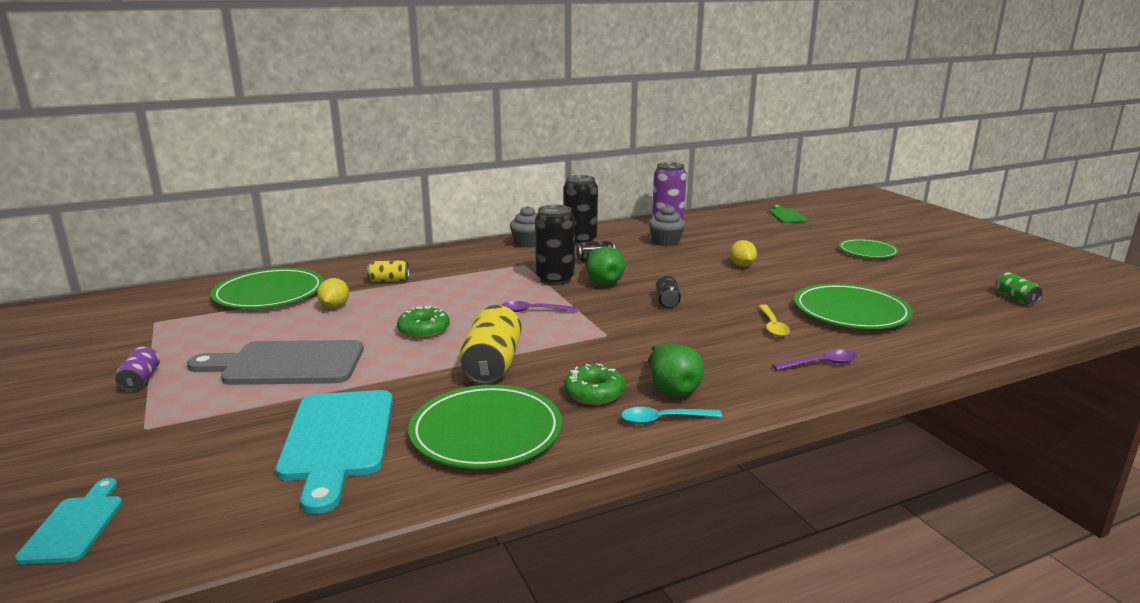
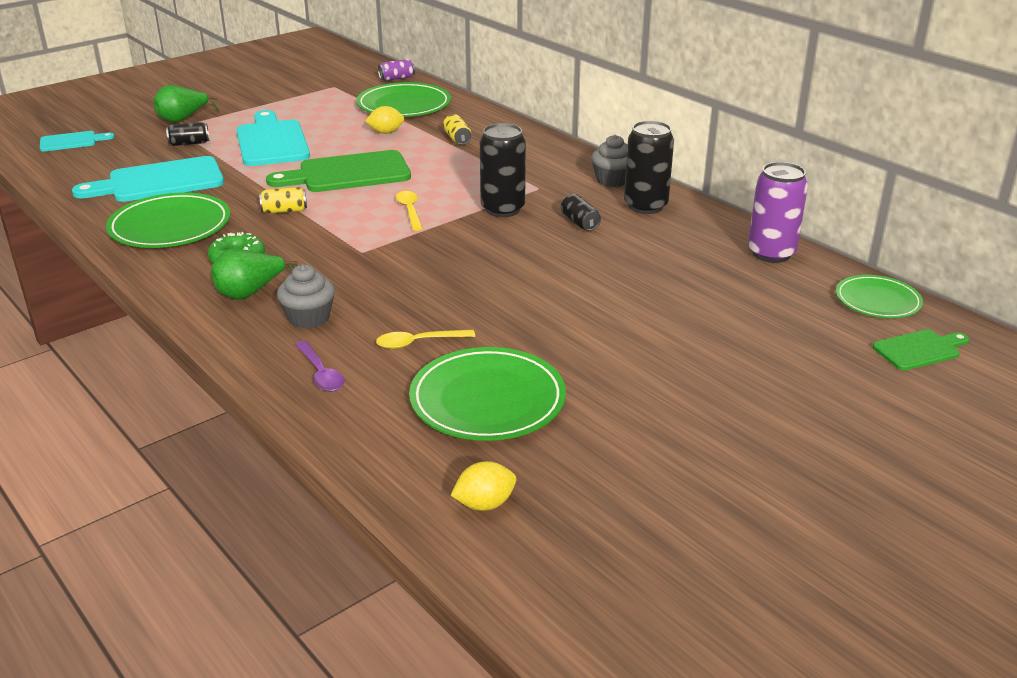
camera: 75 degrees right, 10 degrees up
purple can [116,347,160,391] -> purple can moved to [378,59,415,81]
grey cutting board [187,340,364,385] -> turquoise cutting board [236,110,310,166]
green donut [397,306,450,339] -> green cutting board [266,150,411,192]
yellow can [459,305,522,385] -> yellow can [259,187,307,214], size x0.53
purple spoon [501,301,578,312] -> yellow spoon [395,191,423,231]
green pear [585,247,625,285] -> green pear moved to [154,85,219,123]
turquoise spoon [621,407,722,424] -> none
grey cupcake [649,204,685,246] -> grey cupcake moved to [277,264,335,329]
black can [656,275,681,308] -> black can moved to [166,122,209,146]
yellow lemon [730,240,757,267] -> yellow lemon moved to [450,461,516,511]
green plate [839,239,899,258] -> green plate moved to [836,275,923,318]
green can [995,272,1043,305] -> none

